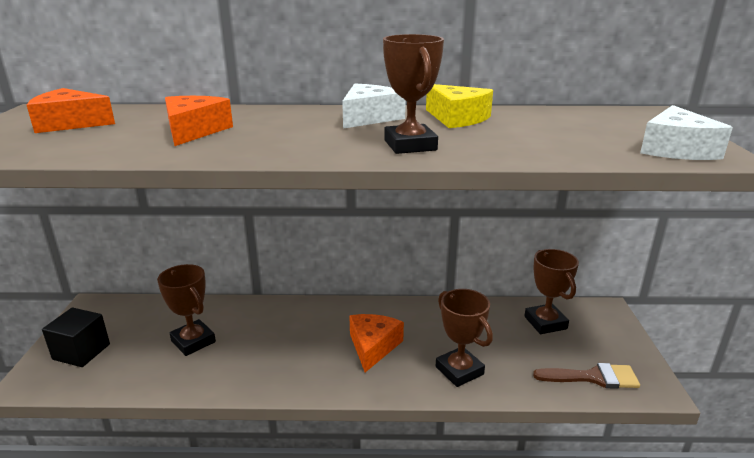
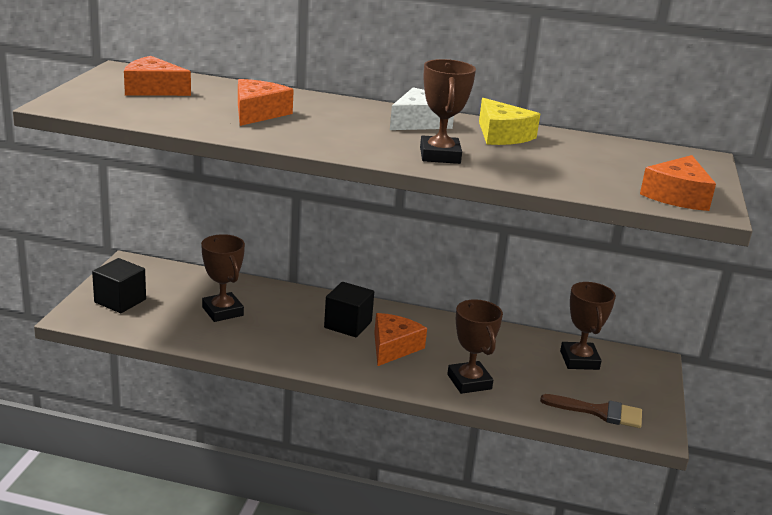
camera: 10 degrees right, 0 degrees up
white cheese [640,105,733,160] -> orange cheese [640,155,716,211]
none -> black cube [324,282,374,338]

